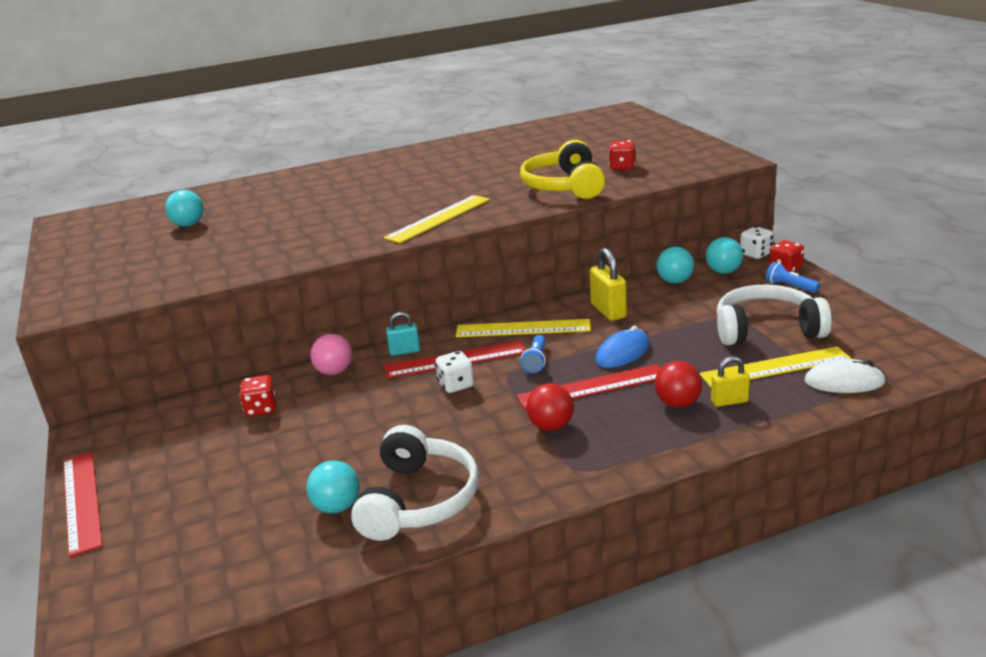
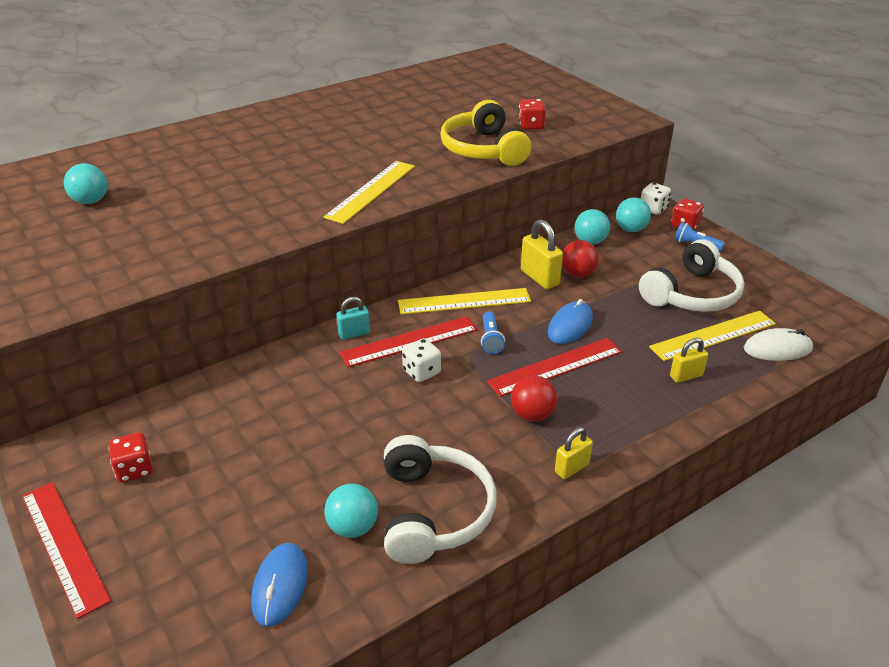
camera: 15 degrees left, 10 degrees up
red dice [239,375,277,417] -> red dice moved to [108,432,153,482]
pink ball [310,334,352,375] -> none
red ball [655,361,702,408] -> red ball moved to [562,240,599,277]
white headphones [717,285,832,346] -> white headphones turned 150 degrees clockwise [639,239,744,312]
none -> blue mouse [251,543,308,627]
none -> yellow padlock [555,427,593,479]

